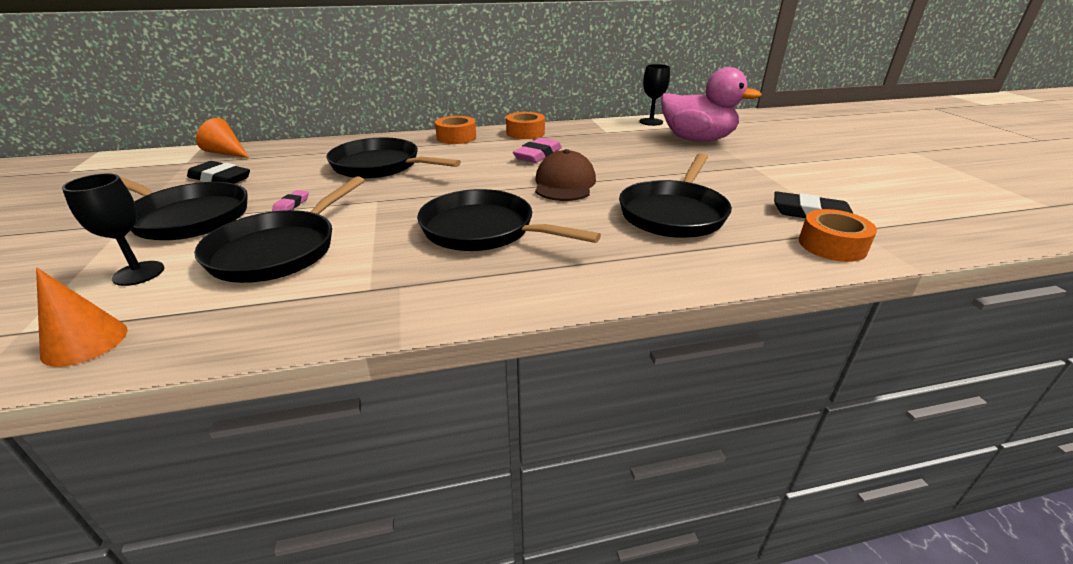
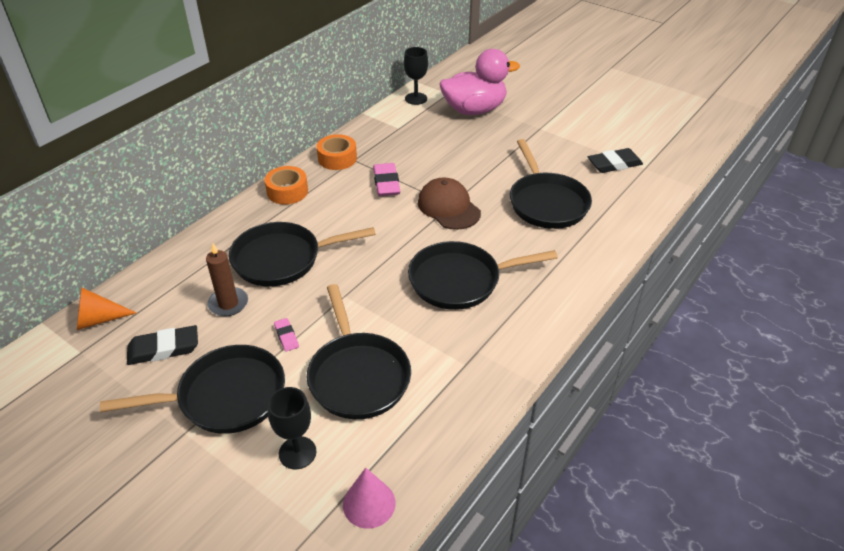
camera: 40 degrees left, 10 degrees up
orange cone [36,268,128,367] -> pink cone [343,468,396,529]
orange tape [799,209,877,262] -> none
none -> brown candle [206,243,248,317]

